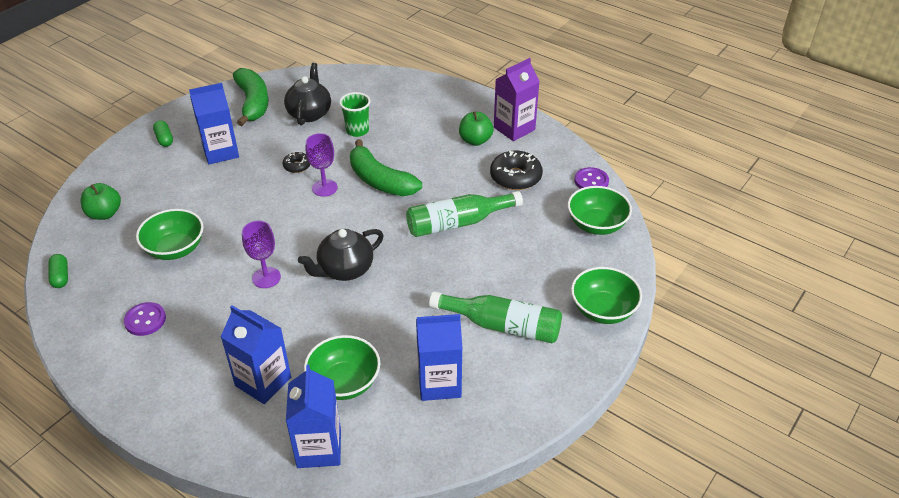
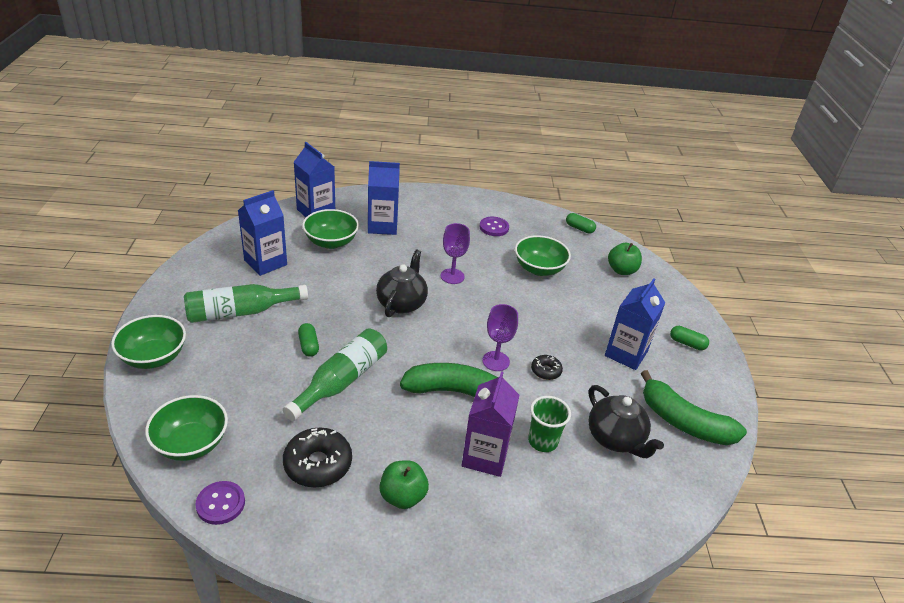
camera: 140 degrees right, 5 degrees down
purple carton [494,58,540,141] -> purple carton moved to [462,371,520,477]
none -> green capsule [298,323,319,357]

